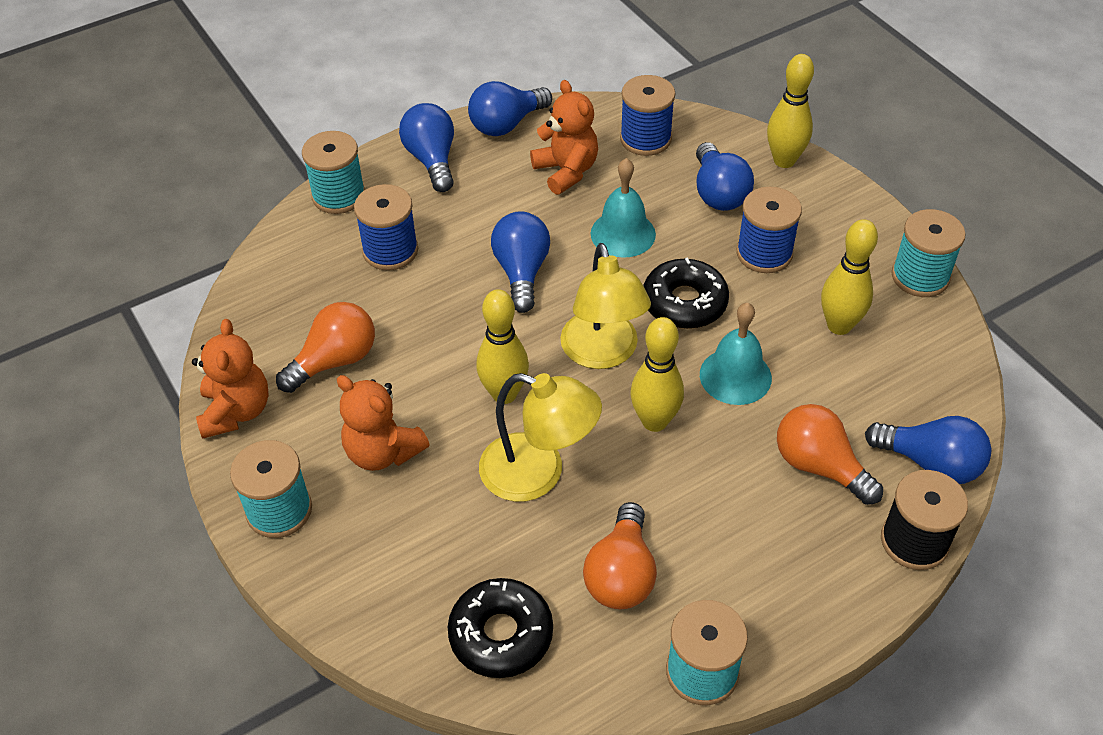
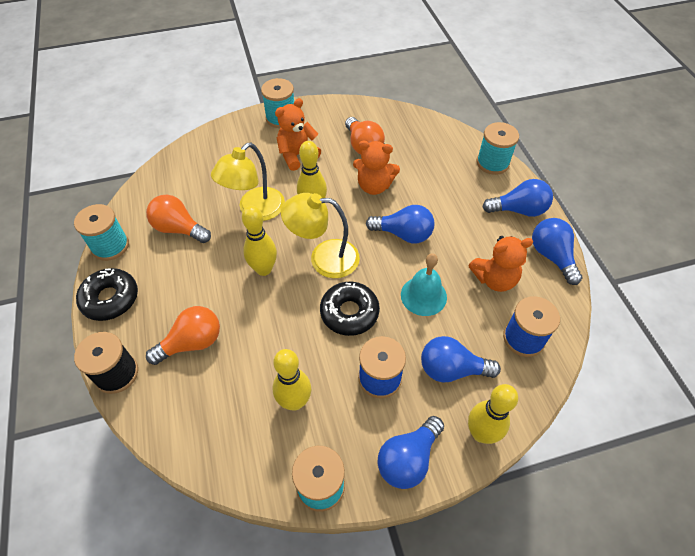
camera: 105 degrees right, 5 degrees up
orange teddy bear [192,319,269,439] -> orange teddy bear moved to [353,141,400,195]
blue spool [354,184,418,270] -> none
black donut [448,578,553,678] -> black donut moved to [76,268,138,321]
turquoise bell [700,303,772,405] -> none
blue light bulb [865,416,992,484] -> blue light bulb moved to [378,416,444,489]

